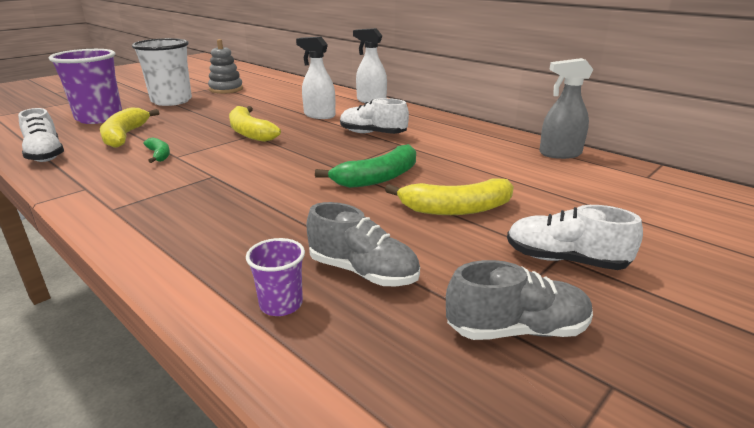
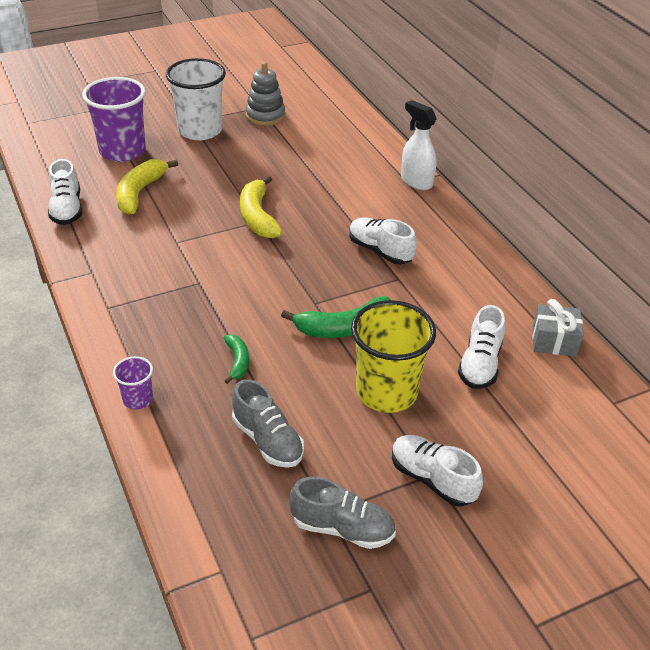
camera: 20 degrees right, 15 degrees up
green banana [143,137,170,163] -> green banana moved to [224,334,249,384]
purple cup [246,238,305,316] -> purple cup moved to [113,356,153,410]
white spray bottle [296,37,335,119] -> none
yellow banana [385,178,514,215] -> yellow cup [351,300,436,413]
grey spray bottle [539,58,593,159] -> grey gift [532,299,583,357]
none -> white shoe [458,305,505,389]

